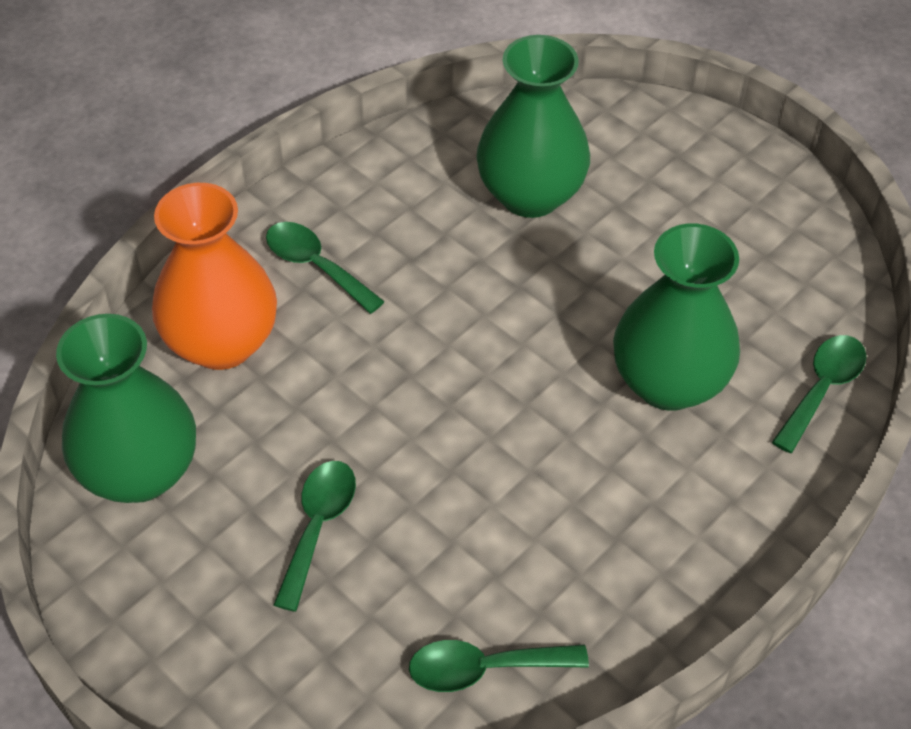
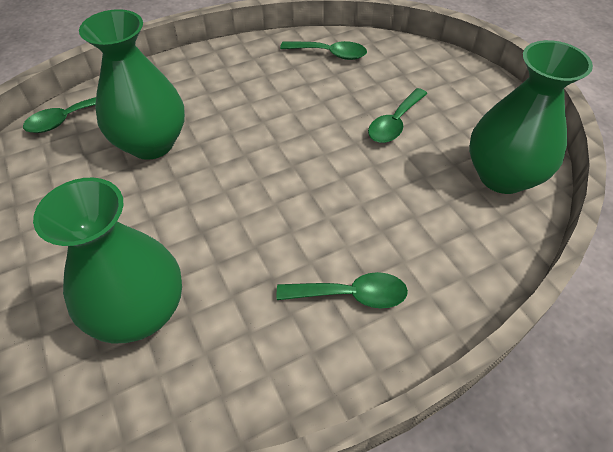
camera: 160 degrees left, 0 degrees up
orange vase [152,183,277,370] -> none
green spoon [266,222,385,314] -> green spoon turned 60 degrees counterclockwise [277,272,408,308]

